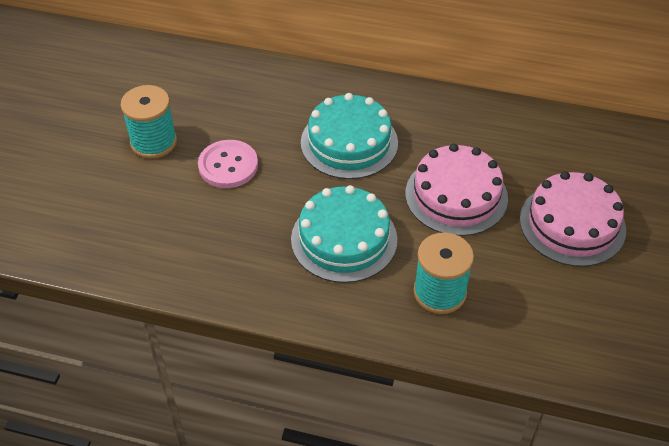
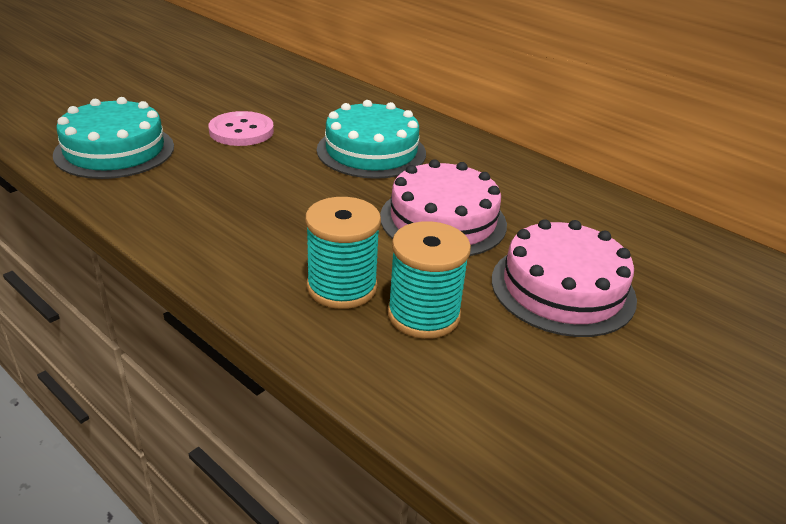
camera: 25 degrees right, 15 degrees down
turquoise spool [120,85,177,159] -> turquoise spool moved to [387,221,471,339]
turquoise cake [291,185,397,283] -> turquoise cake moved to [53,97,174,179]

